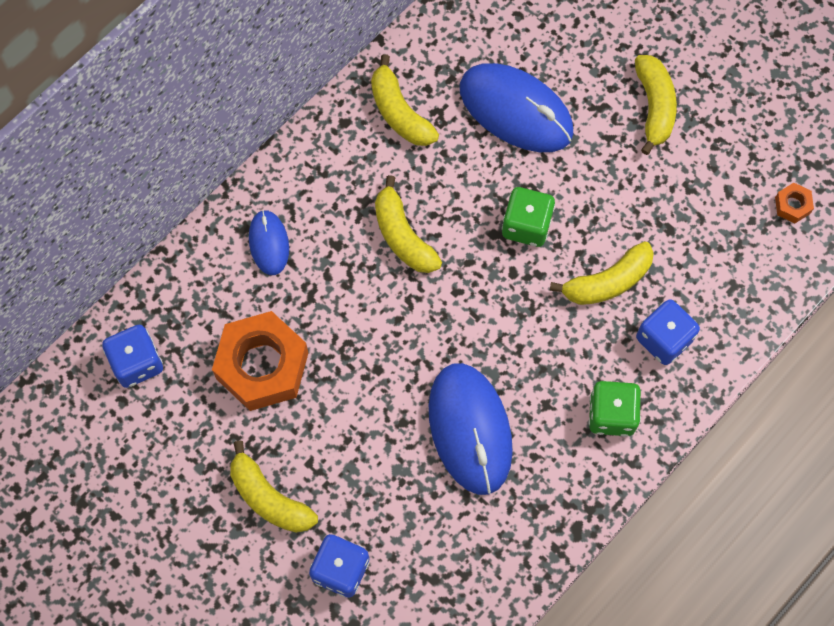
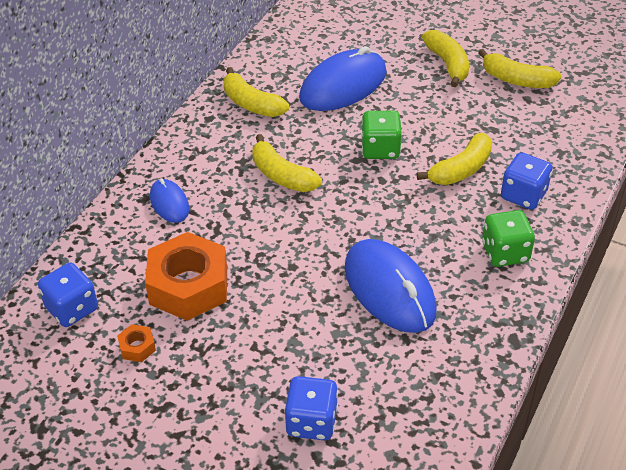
camera: 15 degrees left, 25 degrees down
yellow banana [230,441,318,533] -> yellow banana moved to [478,49,562,88]
blue mouse [460,63,573,152] -> blue mouse turned 60 degrees counterclockwise [299,46,387,111]
orange nut [775,183,814,223] -> orange nut moved to [117,324,156,362]

